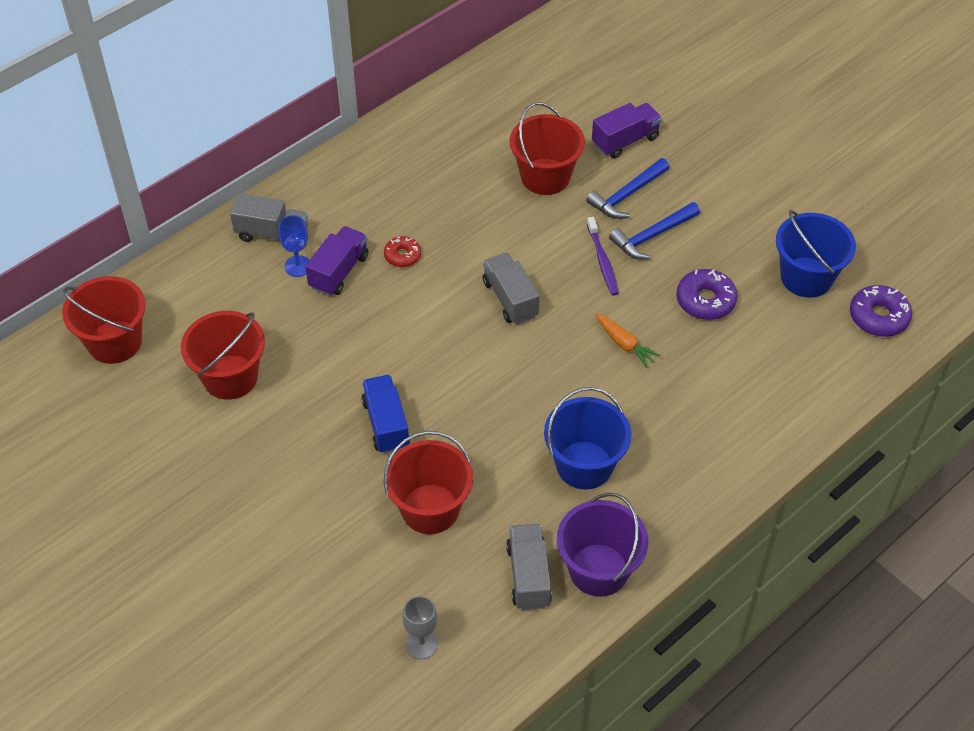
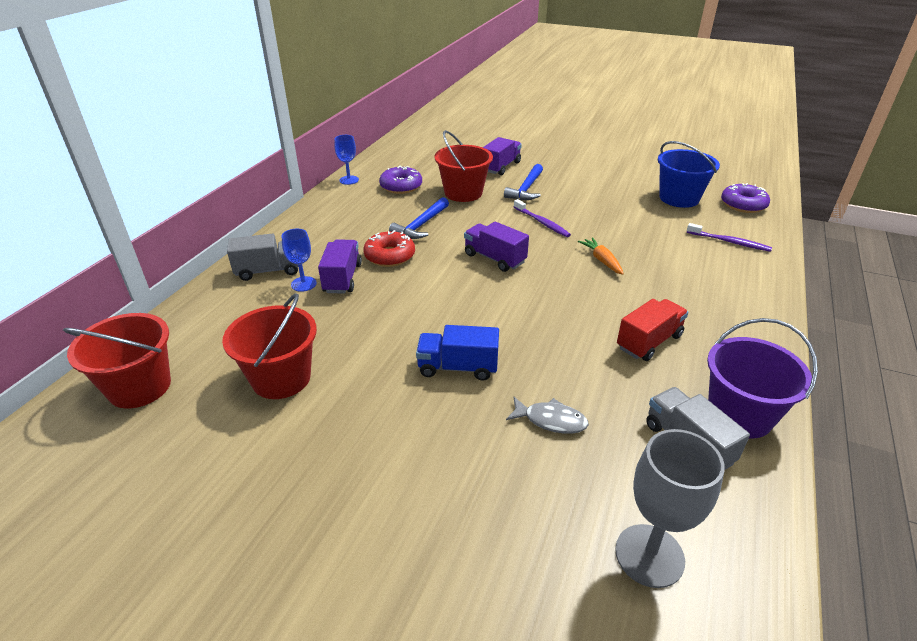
camera: 25 degrees left, 15 degrees down
blue truck [361,375,410,454] -> blue truck turned 45 degrees counterclockwise [416,325,499,381]
red donut [384,236,421,267] -> red donut [363,230,415,267], size x1.58
red bucket [384,431,473,534] -> grey fish [506,397,589,434]
grey goblet [402,596,438,659] -> grey goblet [615,429,725,588], size x1.66
grey truck [483,253,540,325] -> purple truck [464,221,529,272]
blue bucket [544,387,631,489] -> red truck [617,299,688,361]
orange carrot [595,313,661,368] -> orange carrot turned 135 degrees counterclockwise [578,237,624,275]
blue hammer [609,202,700,260] -> blue hammer moved to [389,197,449,239]
purple donut [676,269,738,320] -> purple donut moved to [379,165,422,194]
none -> blue goblet [334,135,359,185]
none -> purple toothbrush [687,223,772,252]

